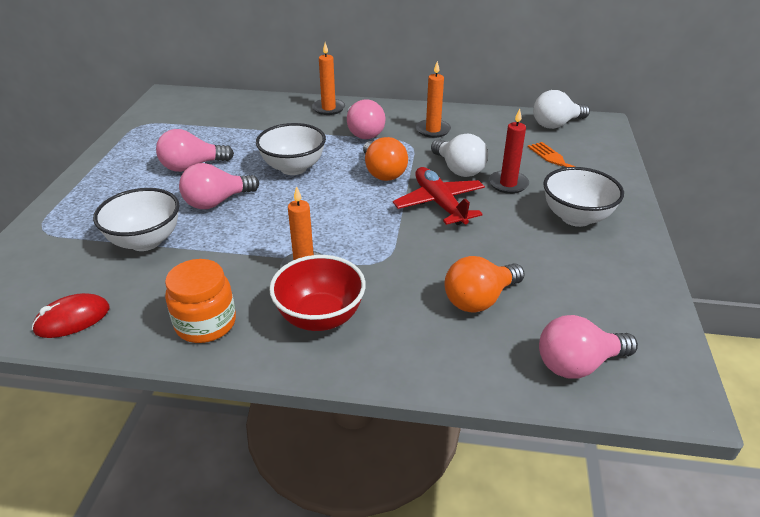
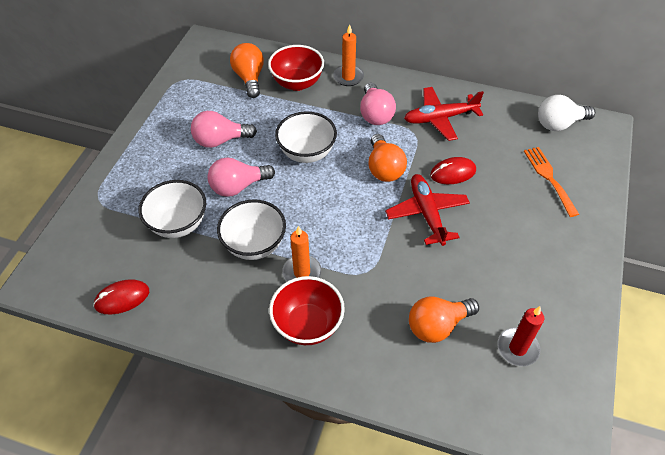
camera: 10 degrees right, 15 degrees up
orange jar [165,259,236,343] -> none
orange candle [416,61,451,138] -> red plane [404,87,484,141]
white light bulb [431,134,488,177] -> red mouse [430,157,476,184]
red candle [489,109,529,194] -> red candle moved to [497,306,544,366]
pink light bulb [539,315,638,379] -> none
white bowl [543,167,624,227] -> white bowl moved to [217,199,286,260]
none -> orange light bulb [230,43,264,98]
none -> red bowl [268,45,324,91]

